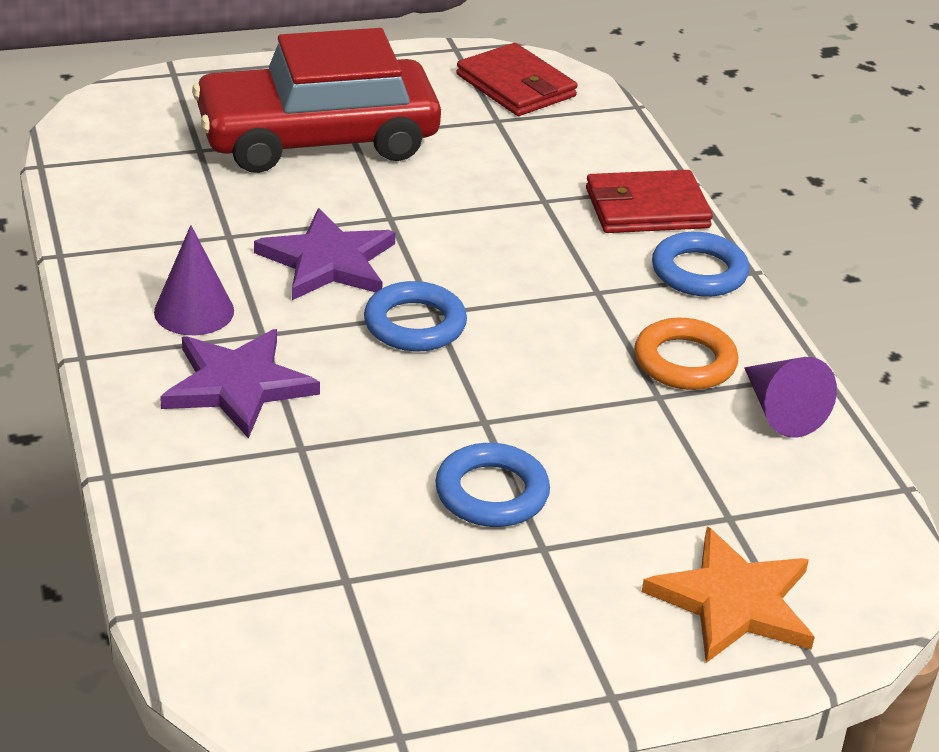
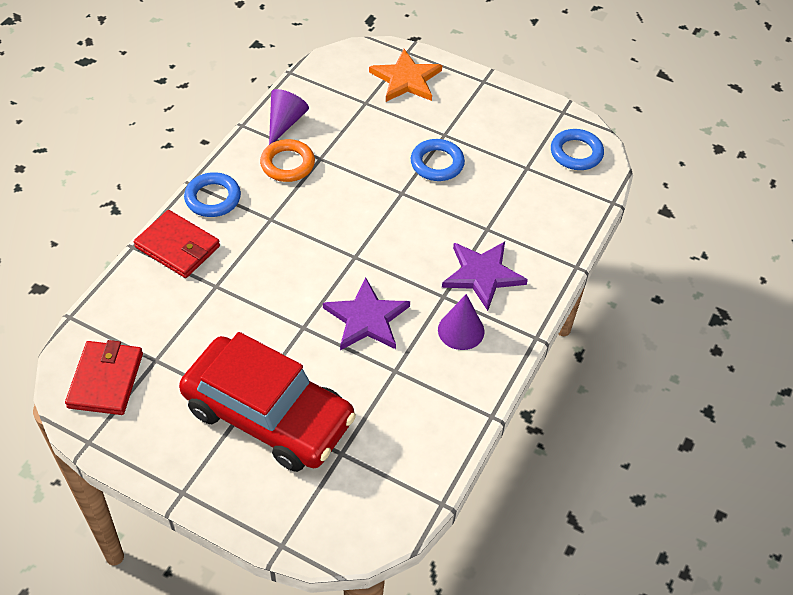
camera: 135 degrees left, 15 degrees up
blue ring [364,281,467,351] -> blue ring moved to [551,129,604,170]

